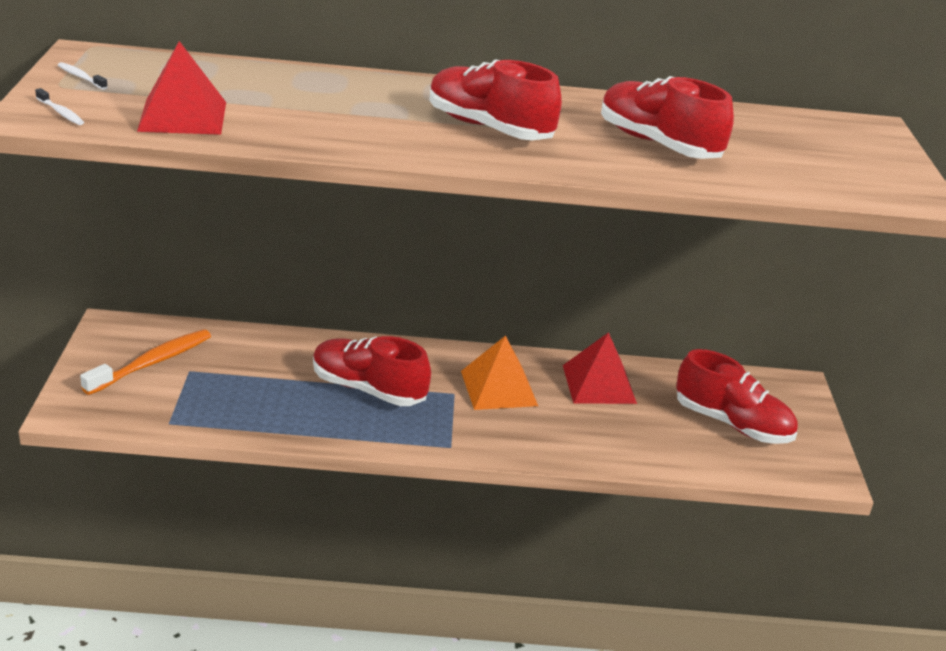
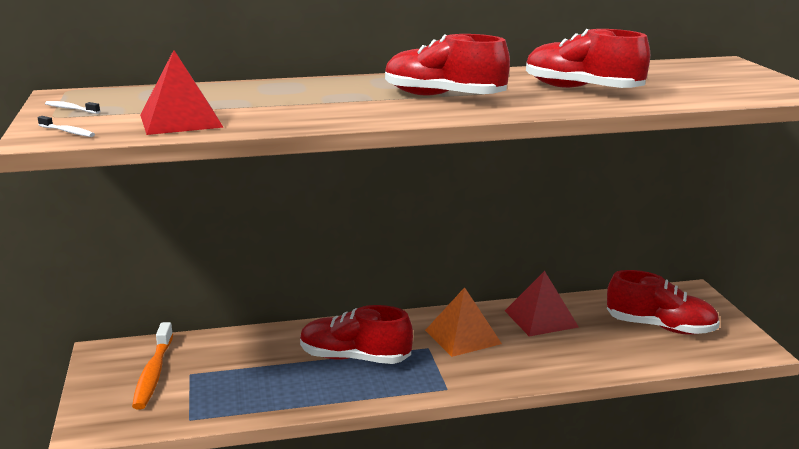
camera: 10 degrees left, 10 degrees down
orange toothbrush [80,329,211,395] -> orange toothbrush turned 150 degrees clockwise [132,322,173,410]

